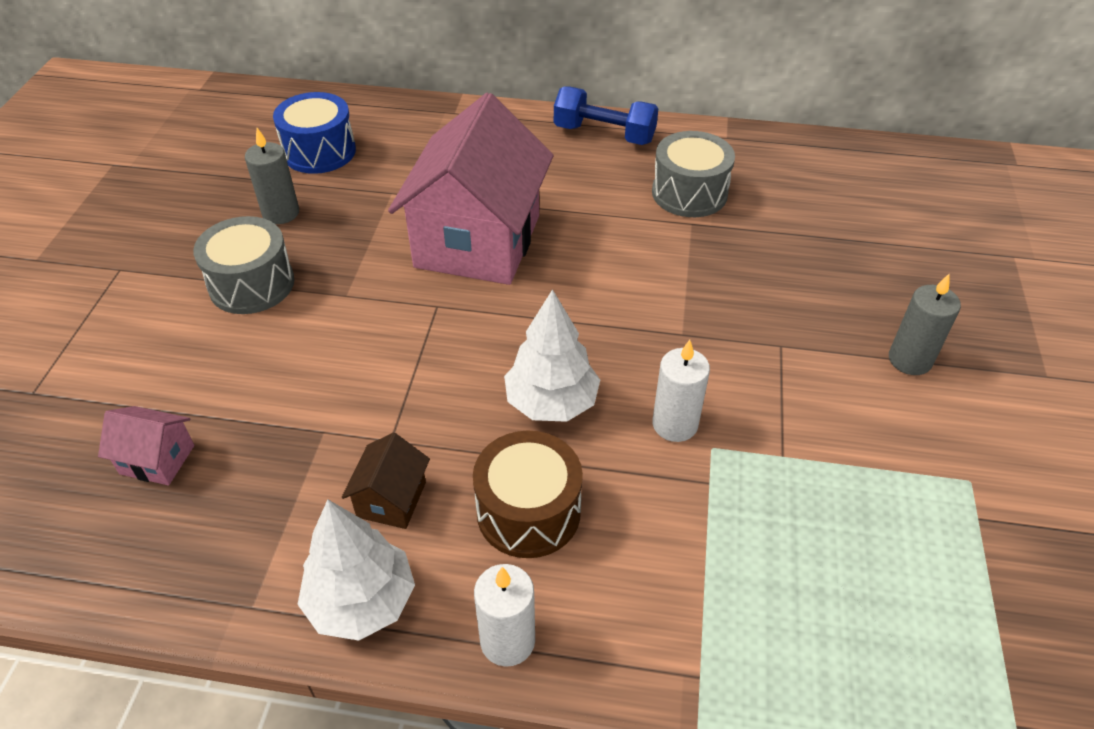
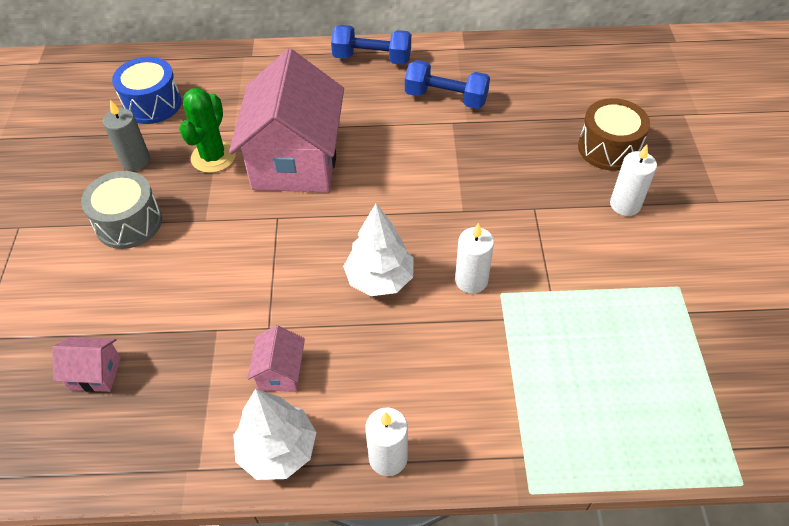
camera: 10 degrees left, 5 degrees up
brown house [342,433,430,529] -> pink house [247,325,305,392]
brown drum [473,430,583,558] -> brown drum moved to [578,98,650,171]
grey drum [652,131,735,217] -> blue dumbbell [405,60,490,109]
grey candle [889,274,961,375] -> white candle [610,145,657,216]
none -> green cactus [179,88,236,173]

